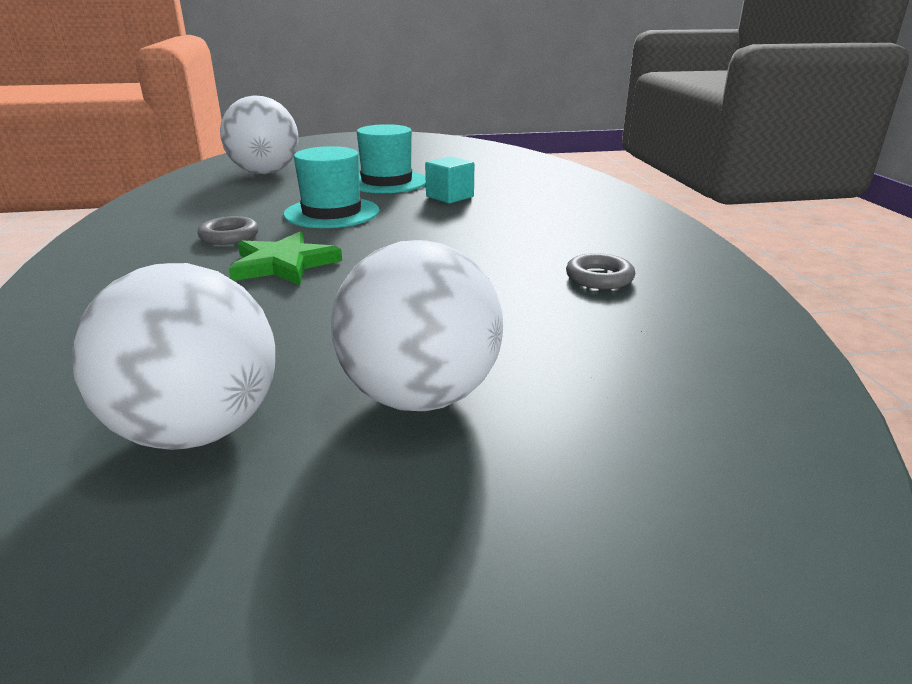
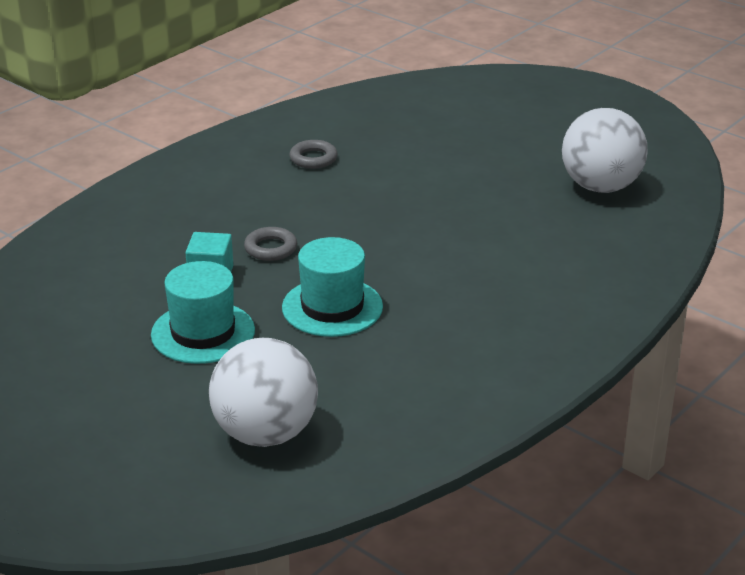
camera: 130 degrees left, 5 degrees up
grey ring [197,216,259,245] -> grey ring moved to [244,227,297,261]
green star [229,231,342,285] -> none
white ball [331,240,503,411] -> none

